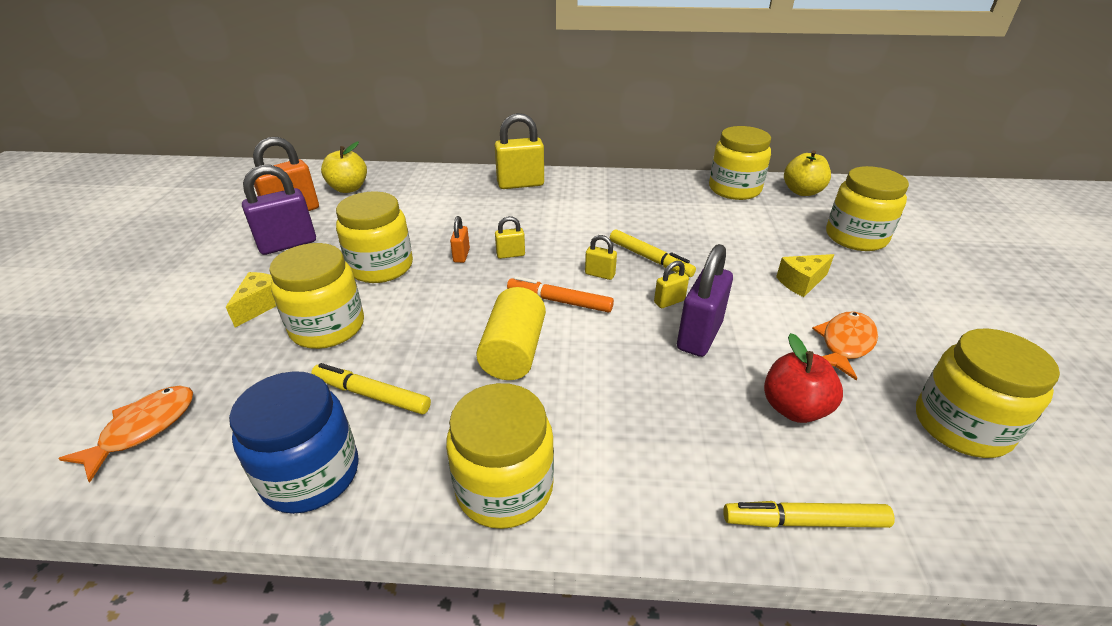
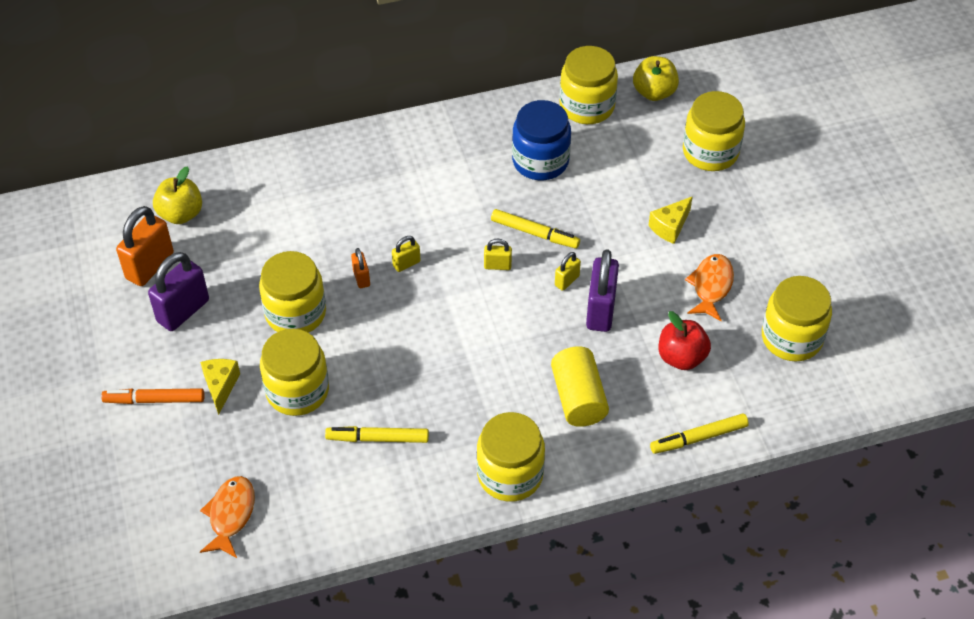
camera: 20 degrees left, 15 degrees up
blue jar [229,371,359,514] -> blue jar moved to [512,100,571,180]
yellow cylinder [476,287,546,380] -> yellow cylinder moved to [551,346,609,427]
yellow padlock [494,113,544,189] -> none
orange marker [507,276,614,313] -> orange marker moved to [101,388,205,404]

